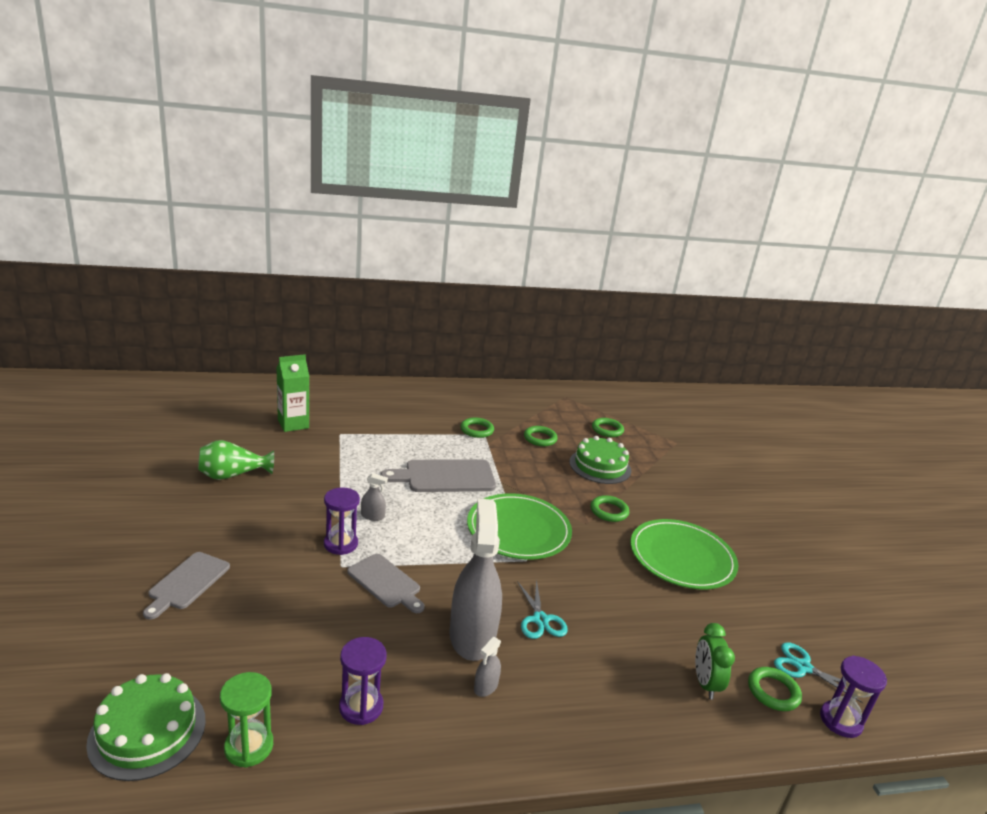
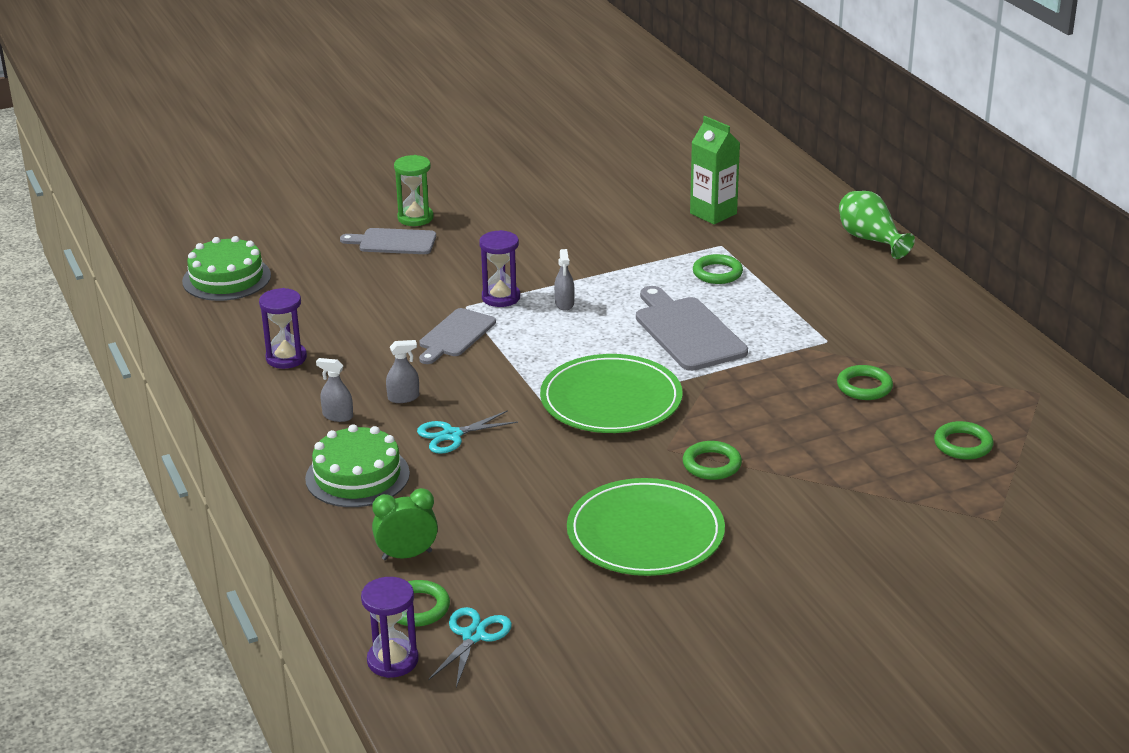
camera: 80 degrees right, 5 degrees up
green vase [198,440,274,480] -> green vase moved to [839,191,915,259]
green hourglass [220,672,273,768] -> green hourglass moved to [394,155,434,226]
grey spray bottle [449,499,502,661] -> grey spray bottle [386,340,419,403], size x0.40
green ring [460,417,494,438] -> green ring moved to [693,254,743,284]
green cake [570,436,631,484] -> green cake moved to [305,424,410,507]

